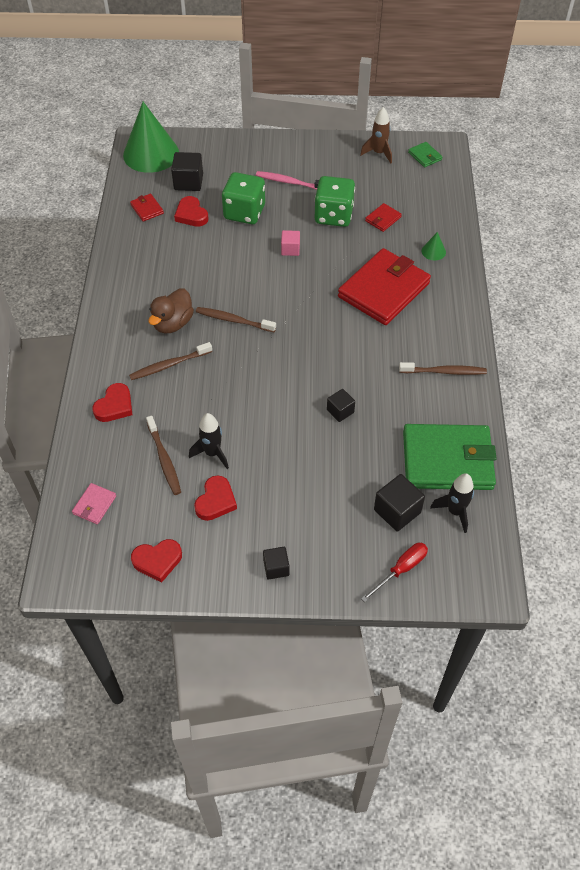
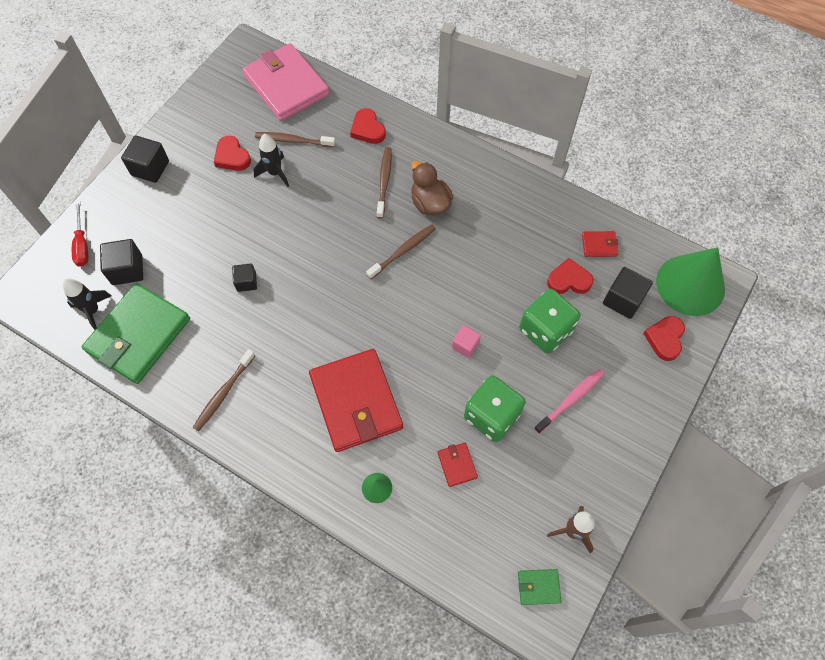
camera: 120 degrees right, 10 degrees up
pink wallet [72,483,116,524] -> pink wallet [242,43,329,121], size x2.41
red heart [131,539,182,583] -> red heart moved to [643,316,685,361]
black cube [263,547,290,580] -> black cube [121,135,169,183], size x1.59

